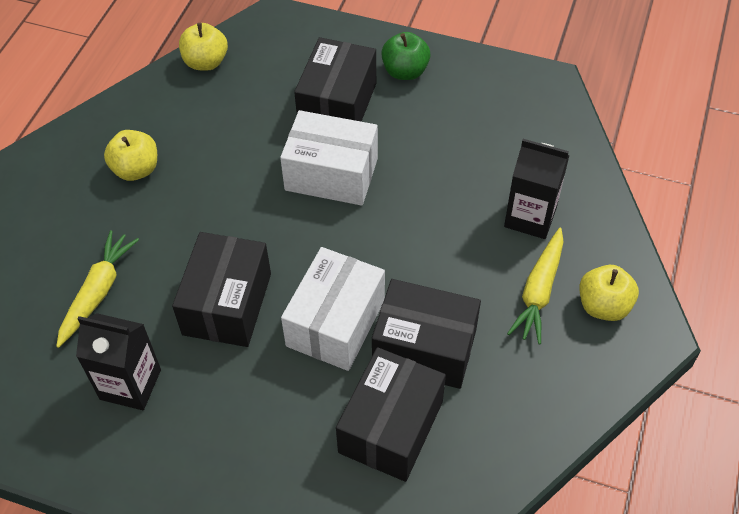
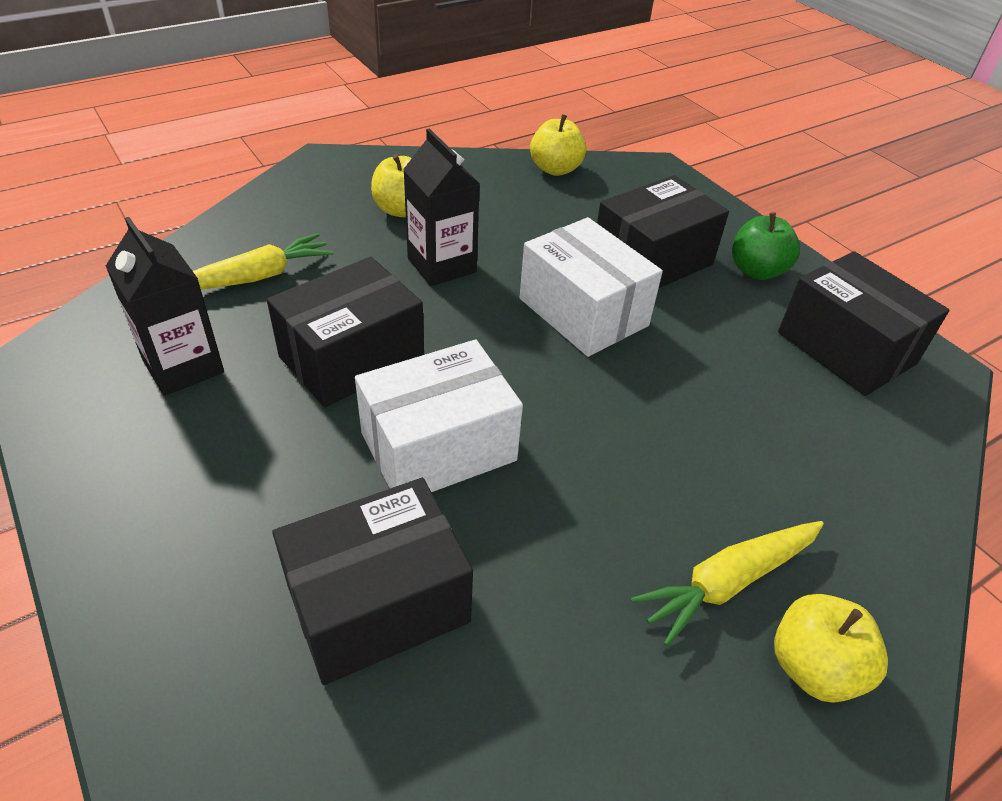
camera: 35 degrees right, 10 degrees down
black box [372,279,481,389] -> black box moved to [778,251,950,396]
black carton [504,139,570,239] -> black carton moved to [403,128,480,286]

